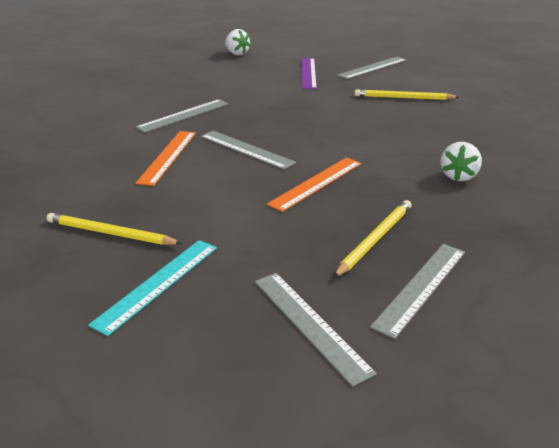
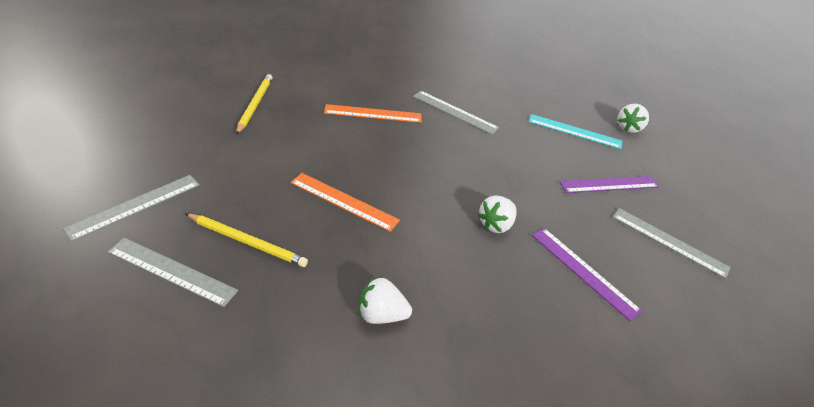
camera: 70 degrees right, 10 degrees up
turquoise ruler [88,240,217,336] -> turquoise ruler moved to [529,114,622,149]
grey ruler [201,131,296,170] -> none
yellow pencil [355,89,459,100] -> purple ruler [532,228,642,321]
none -> white strawberry [478,195,516,233]

